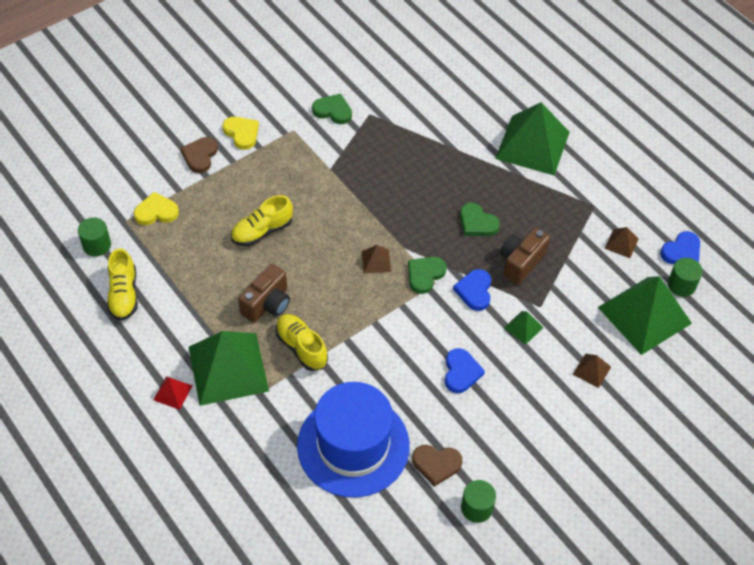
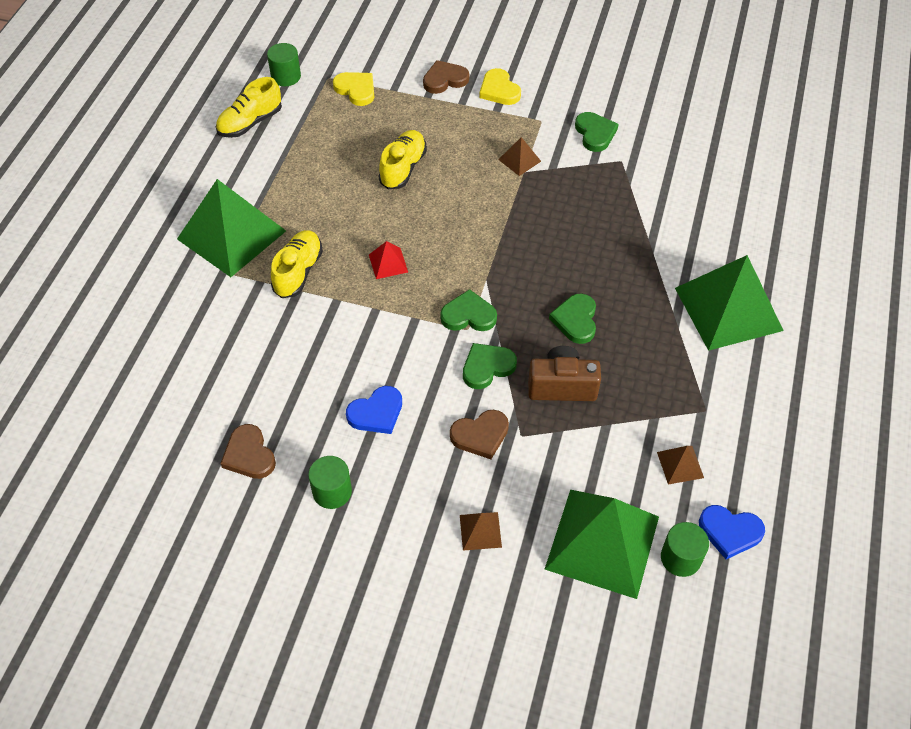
camera: 55 degrees right, 0 degrees up
red pyramid [153,376,192,410] -> red pyramid moved to [369,241,408,279]
yellow heart [223,117,259,150] -> yellow heart turned 135 degrees clockwise [479,68,521,105]
yellow shoe [231,195,293,246] -> yellow shoe turned 90 degrees clockwise [379,130,427,189]
brown camera [238,264,290,323] -> none
blue hat [297,382,410,498] -> none
brown pyramid [362,245,391,273] -> brown pyramid moved to [498,137,541,176]
blue heart [453,269,491,311] -> green heart [463,343,517,389]
green cylinder [461,480,496,523] -> green cylinder moved to [308,456,352,509]
green pyramid [504,311,544,345] -> brown heart [450,410,509,459]

